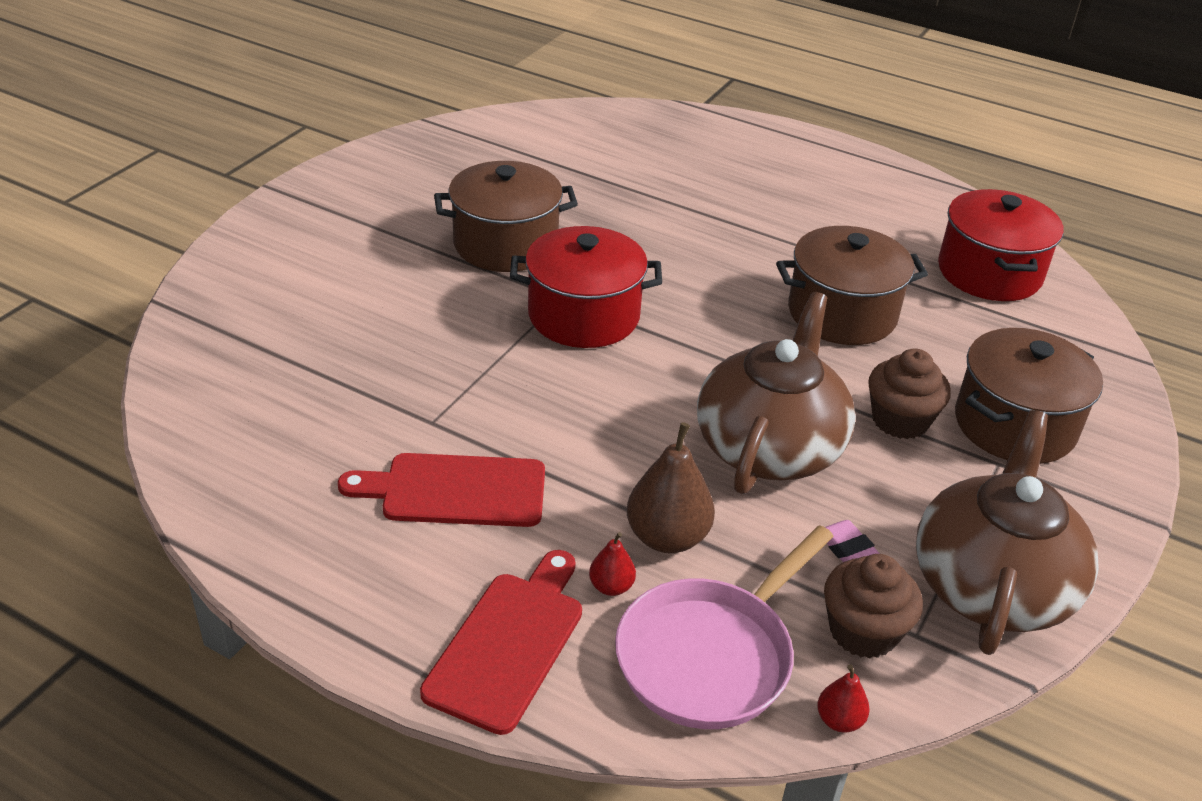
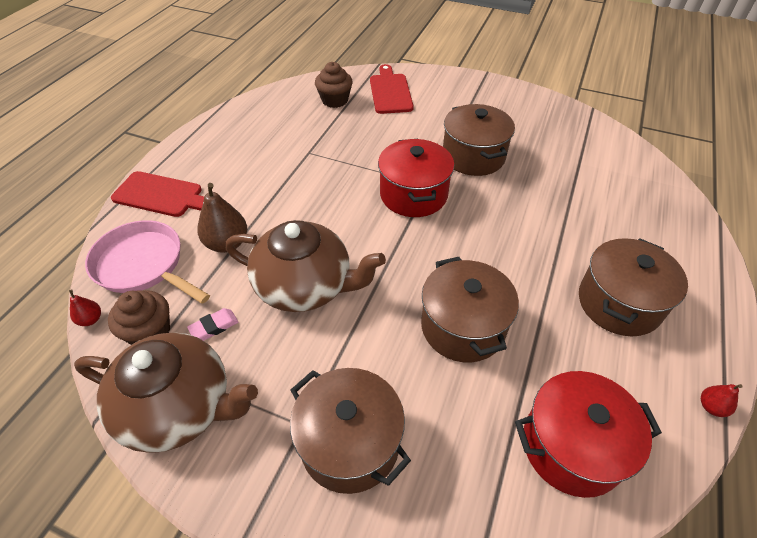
camera: 85 degrees right, 10 degrees up
red cutting board [338,453,545,527] -> red cutting board moved to [370,64,414,114]
red pear [589,532,636,596] -> red pear moved to [701,384,743,417]
brown cupcake [868,348,951,439] -> brown cupcake moved to [315,62,353,108]
none -> brown pot [579,238,688,336]

